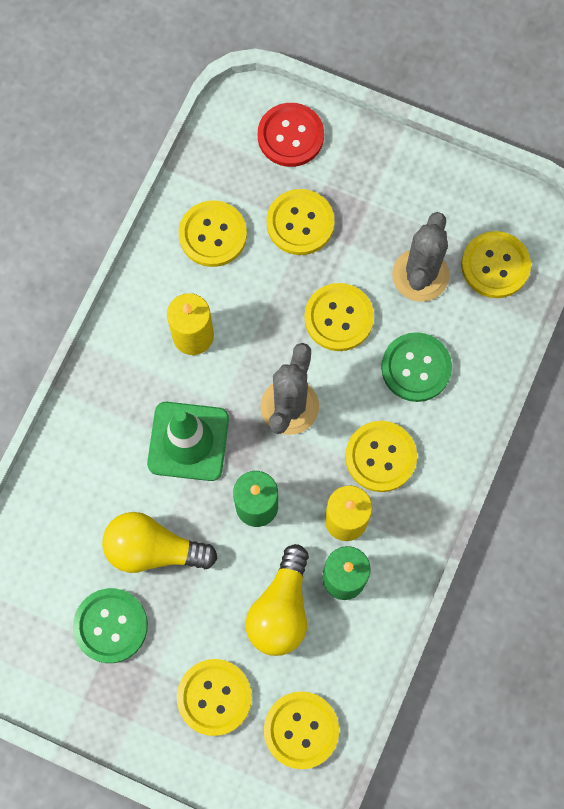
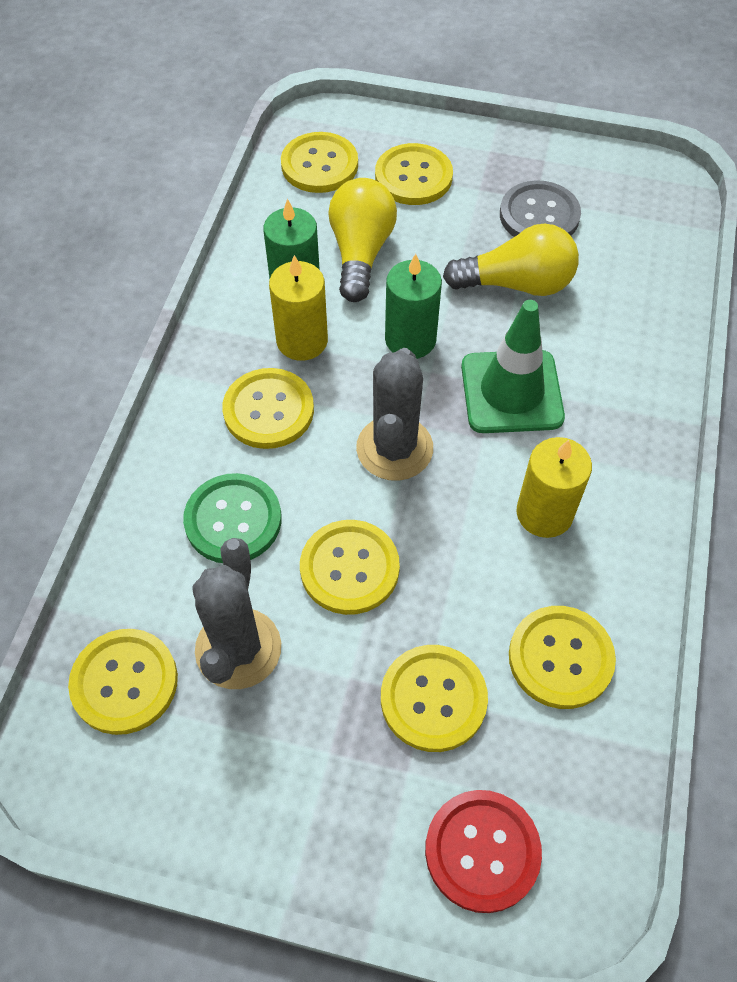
camera: 170 degrees right, 15 degrees down
green button [73,588,148,663] -> grey button [500,180,581,237]

